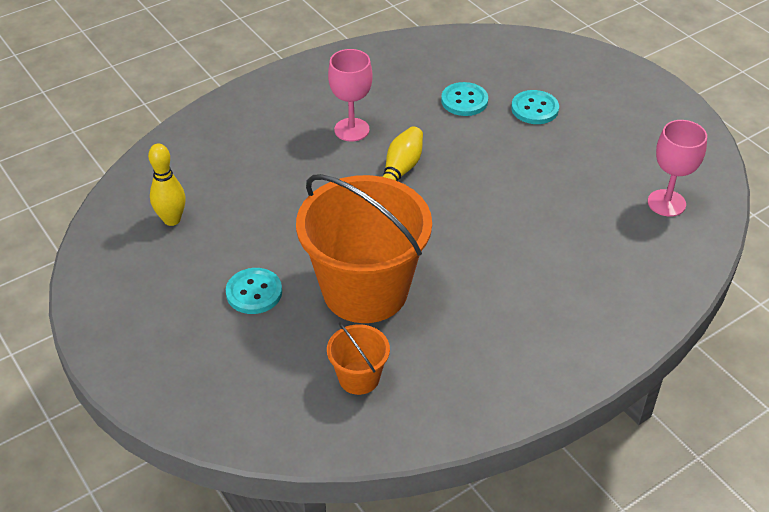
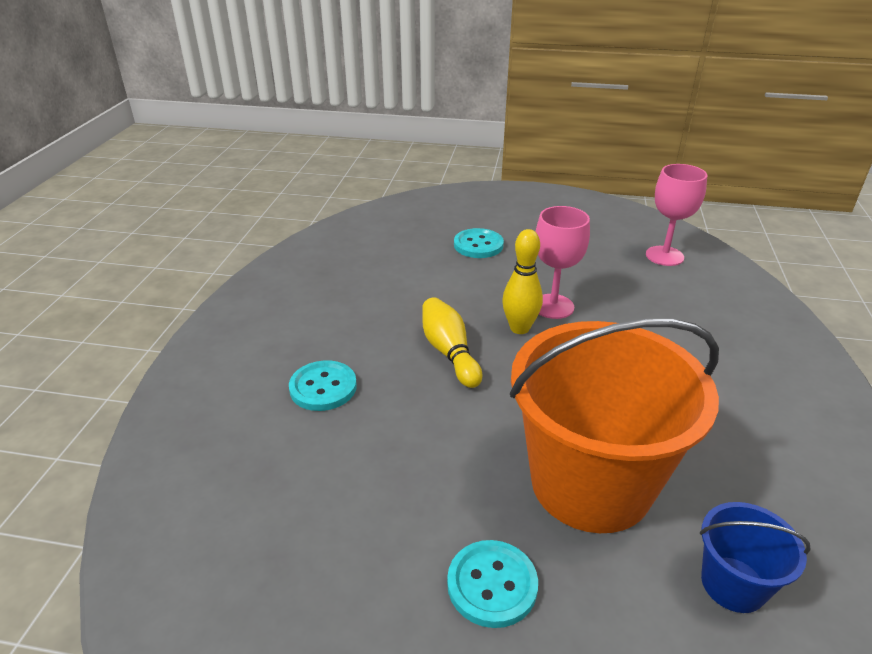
camera: 45 degrees left, 10 degrees down
yellow bowling pin [148,144,186,226] -> yellow bowling pin moved to [502,229,543,334]
orange bucket [327,322,390,395] -> blue bucket [700,502,810,613]
pink goblet [328,49,373,142] -> pink goblet moved to [535,206,590,319]
turquoise button [441,82,488,116] -> turquoise button moved to [289,360,357,411]

